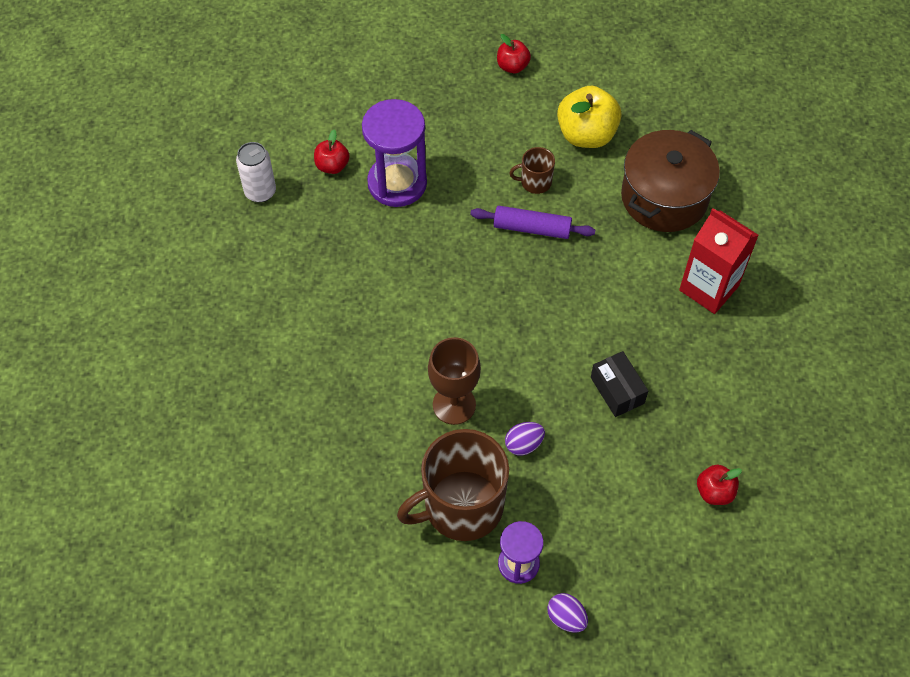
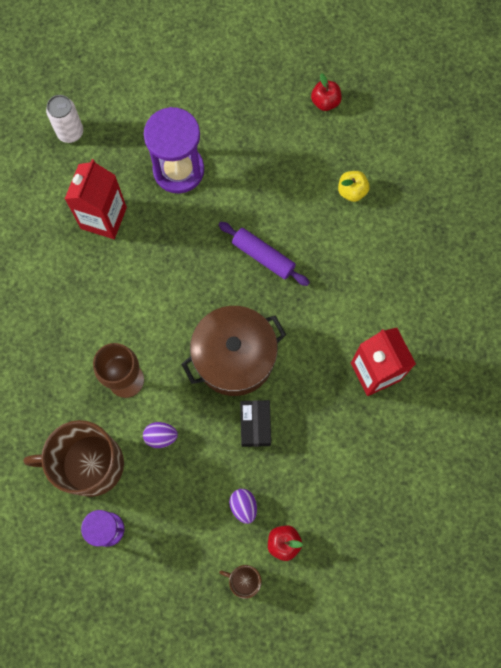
camera: 25 degrees right, 15 degrees up
red apple [314,130,350,174] -> none
brown mug [510,147,555,194] -> brown mug moved to [219,565,261,599]
purple egg [547,593,588,633] -> purple egg moved to [229,489,257,524]
yellow apple [557,86,622,148] -> yellow apple [338,171,370,202], size x0.56
brown pot [621,130,720,232] -> brown pot moved to [182,306,286,396]
none -> red carton [65,159,127,239]

